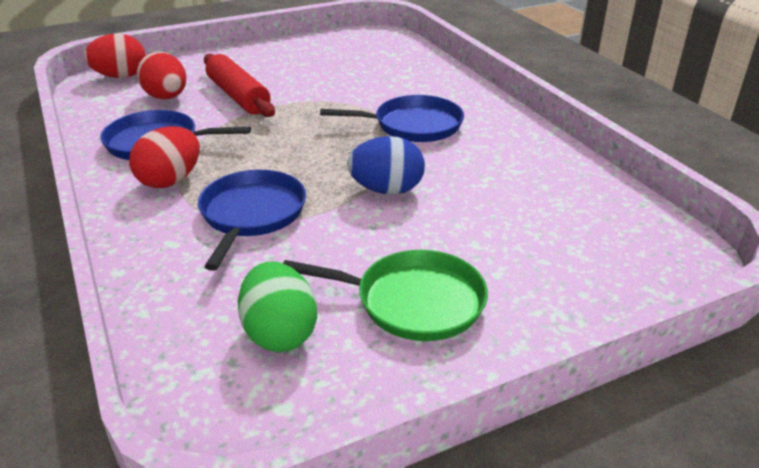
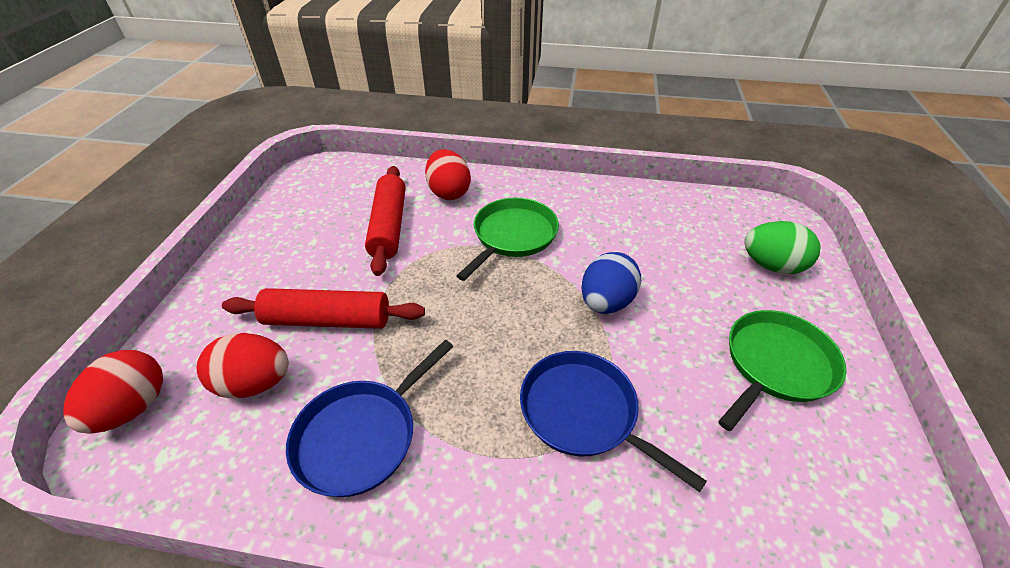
camera: 55 degrees left, 10 degrees up
red egg [129,126,200,188] -> red egg moved to [425,149,471,200]
green egg [238,261,317,352] -> green egg moved to [744,221,821,274]
blue pan [320,95,464,142] -> green pan [457,198,559,281]
none -> red rolling pin [365,166,406,276]

